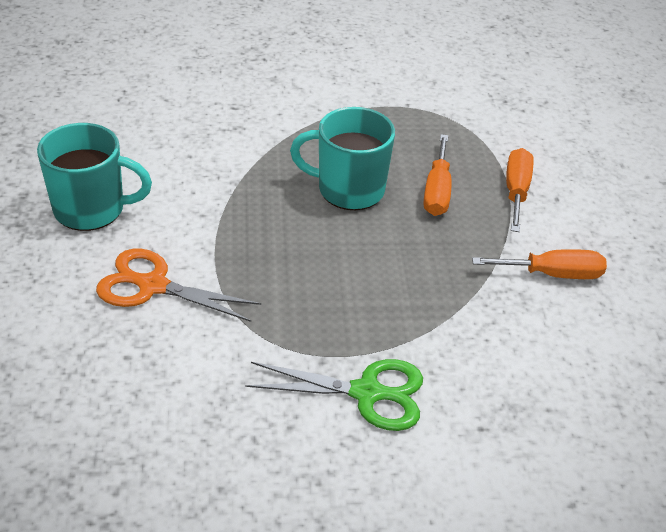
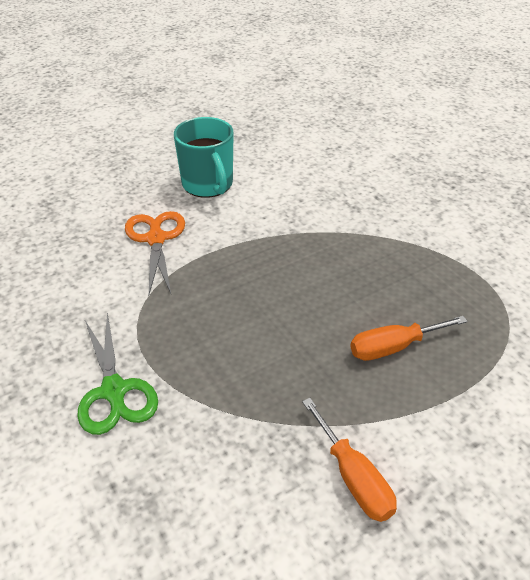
camera: 65 degrees right, 0 degrees up
turquoise mug [290,107,395,210] -> none
orange screwdriver [506,148,534,232] -> none

